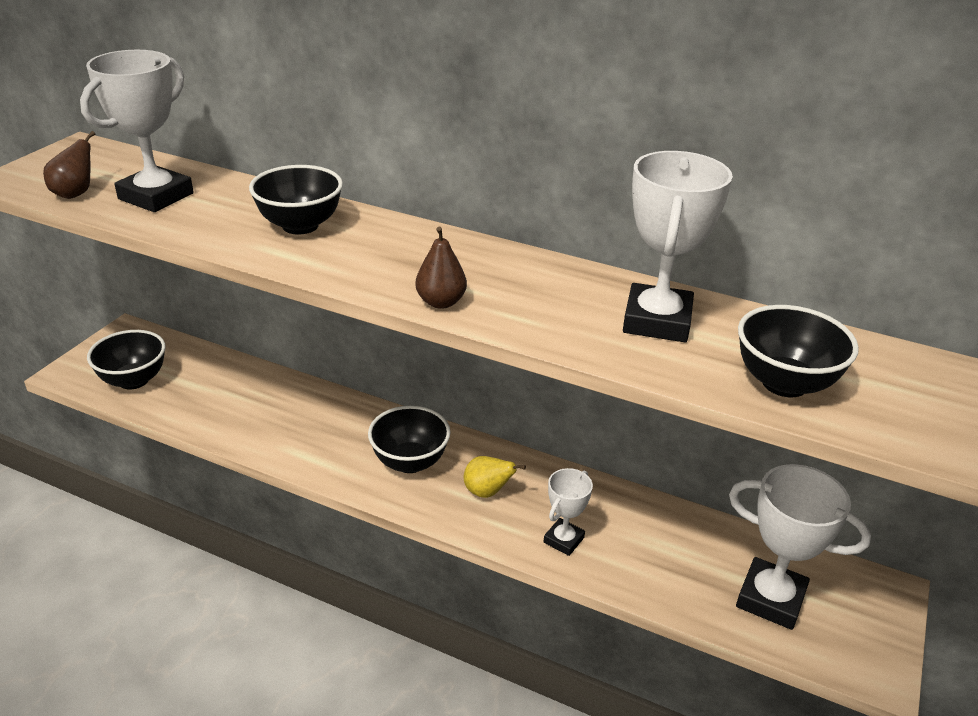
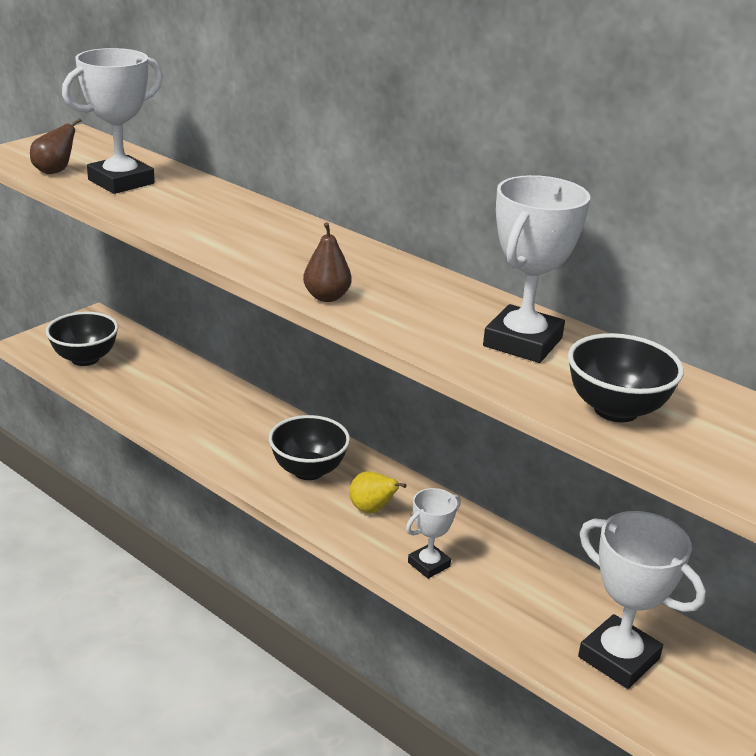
camera: 15 degrees right, 5 degrees down
black bowl [249,165,343,235] -> none

